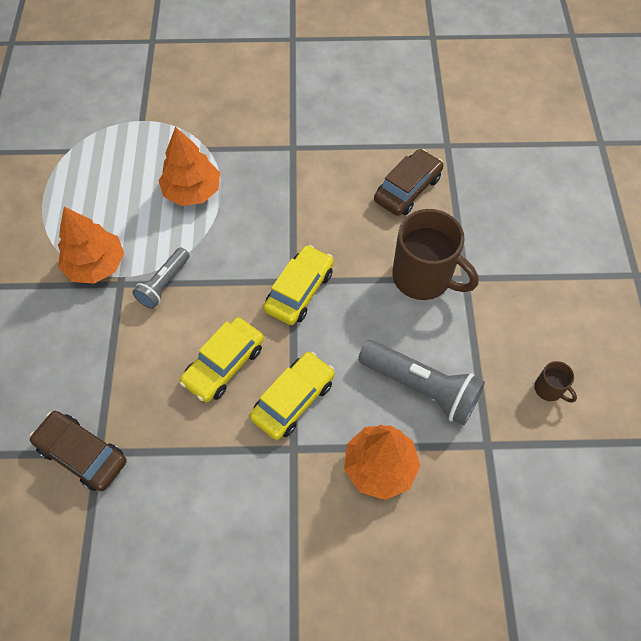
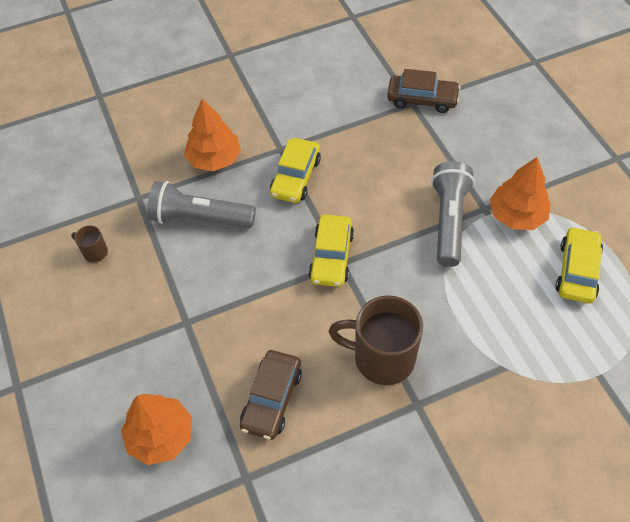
camera: 160 degrees right, 5 degrees down
grey flashlight [132,248,190,309] -> grey flashlight [431,161,475,267], size x1.66
orange tree [159,127,220,206] -> orange tree moved to [121,394,192,465]
yellow car [180,317,264,402] -> yellow car moved to [555,227,603,303]
brown mug [392,209,479,300] -> brown mug moved to [329,295,423,385]

